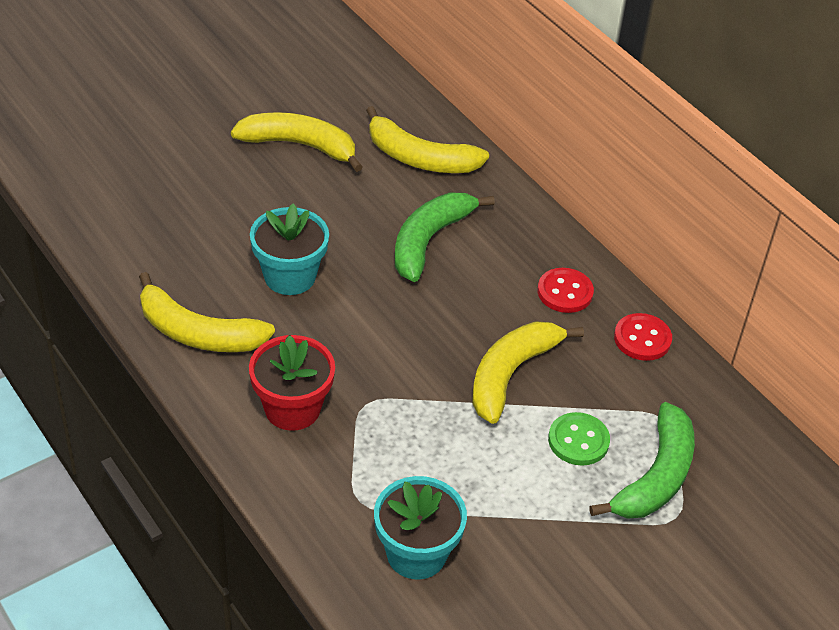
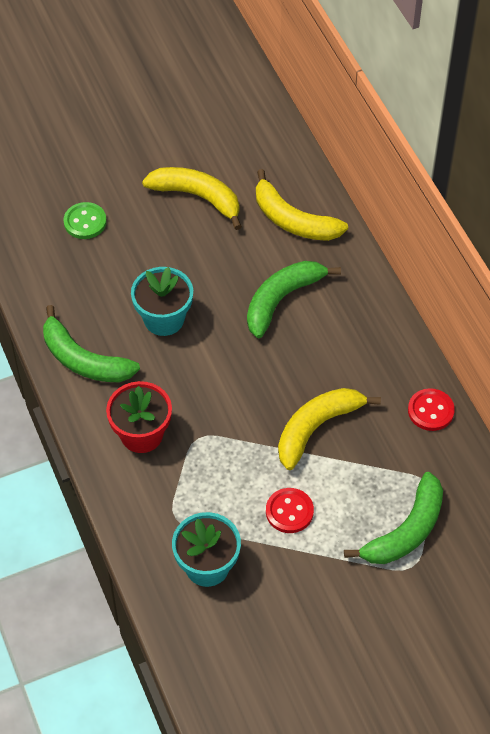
camera: 15 degrees right, 10 degrees up
yellow banana [139,272,275,352] -> green banana [43,305,140,382]
red button [537,268,594,313] -> red button moved to [266,488,314,533]
green button [548,412,610,466] -> green button moved to [63,202,107,239]

